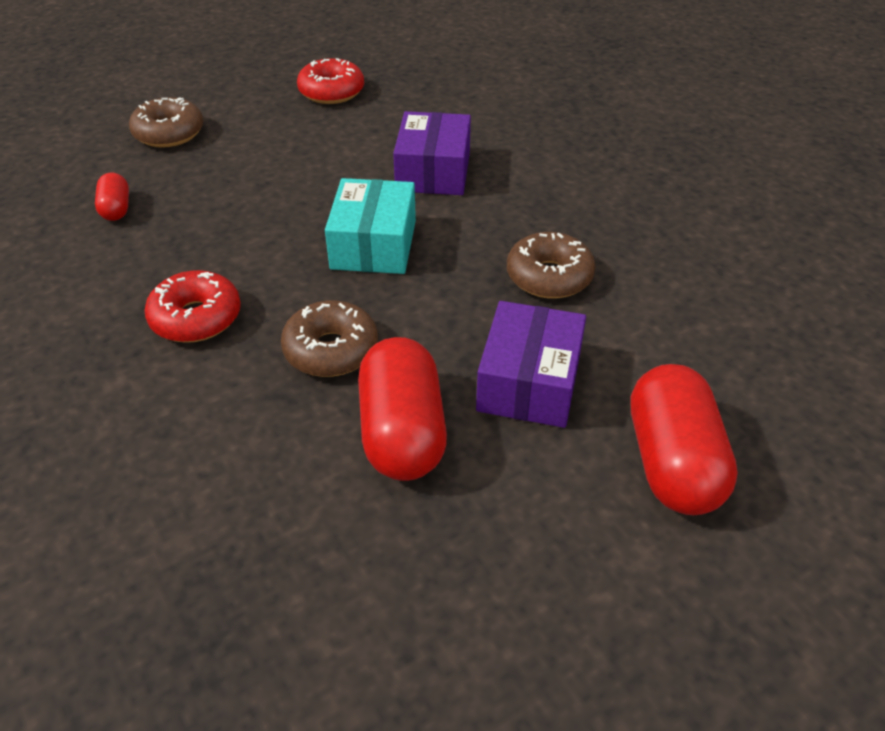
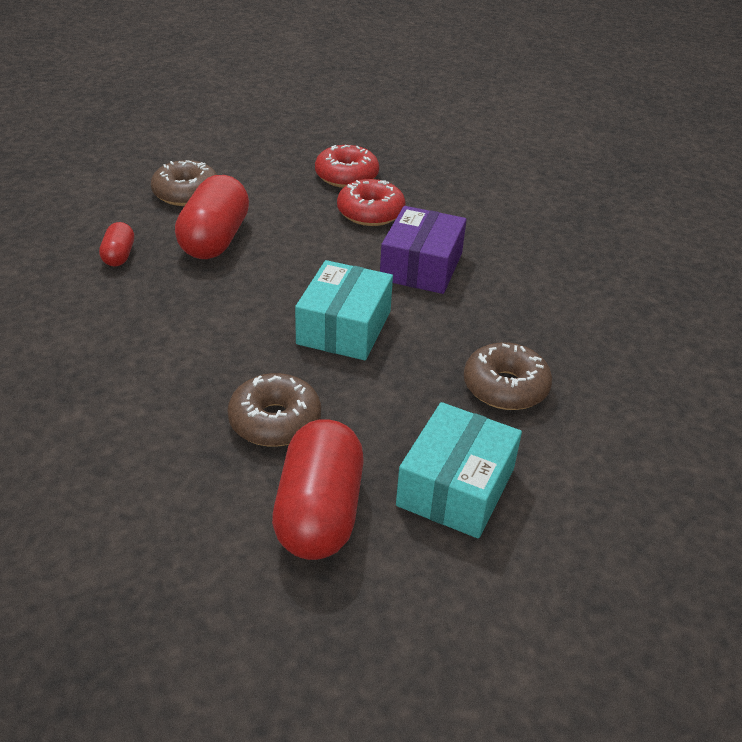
camera: 10 degrees right, 5 degrees down
red donut [145,270,241,343] -> red donut moved to [337,179,406,226]
purple box [476,301,586,428] -> turquoise box [396,402,522,538]
red capsule [631,364,738,515] -> red capsule moved to [175,175,249,259]

